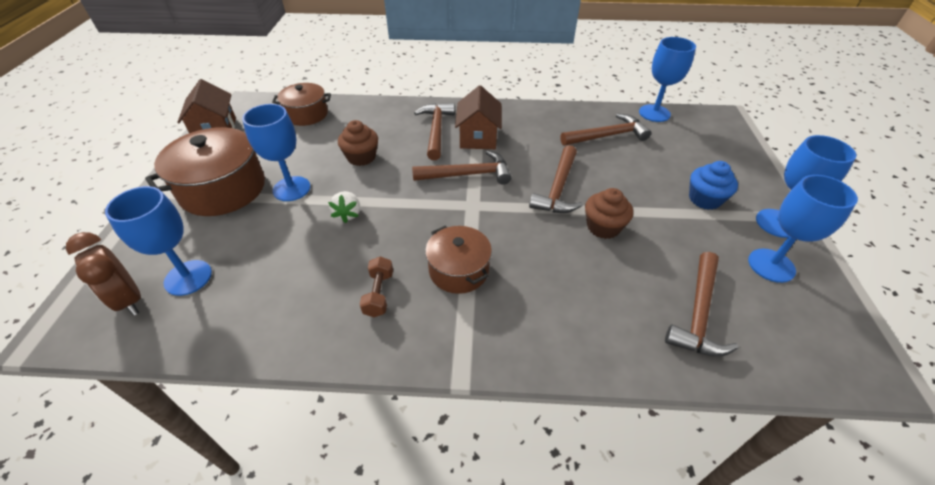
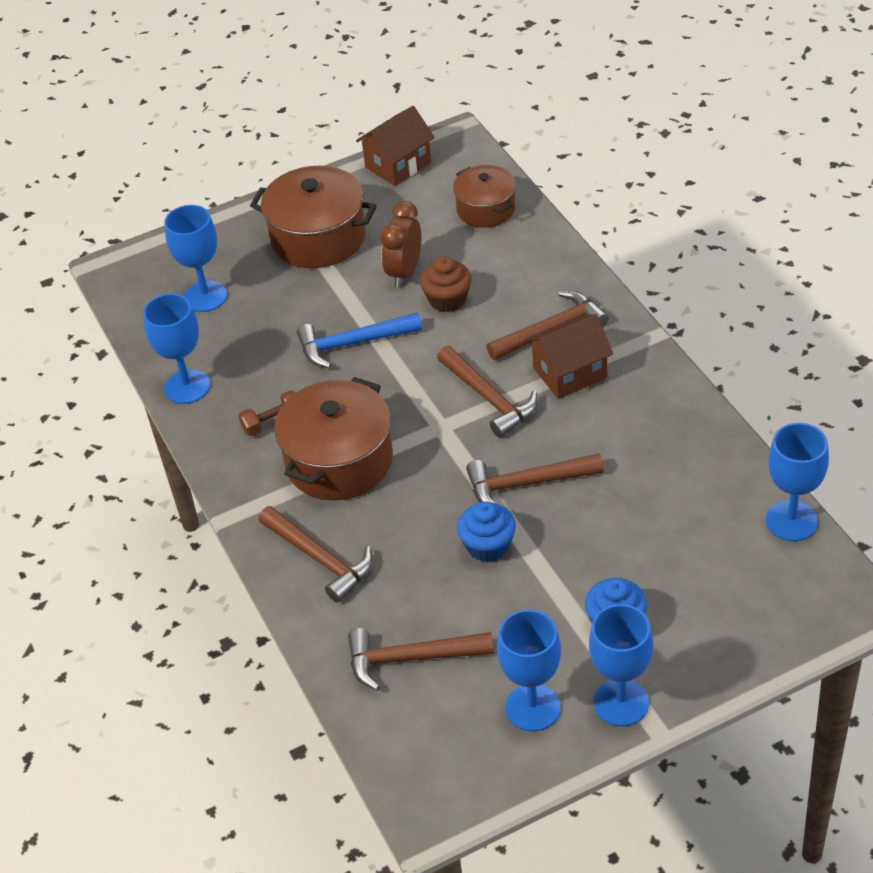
camera: 65 degrees right, 0 degrees up
brown clock [66,232,141,316] -> brown clock moved to [380,201,421,288]
blue goblet [242,104,311,201] -> blue goblet moved to [143,294,210,404]
white strawberry [328,191,360,223] -> blue hammer [297,312,422,368]
brown pot [425,226,492,294] -> brown pot [274,377,393,500], size x1.62
brown hammer [560,114,651,146] -> brown hammer moved to [258,506,373,602]
brown cupcake [585,188,633,239] -> blue cupcake [457,501,516,562]

